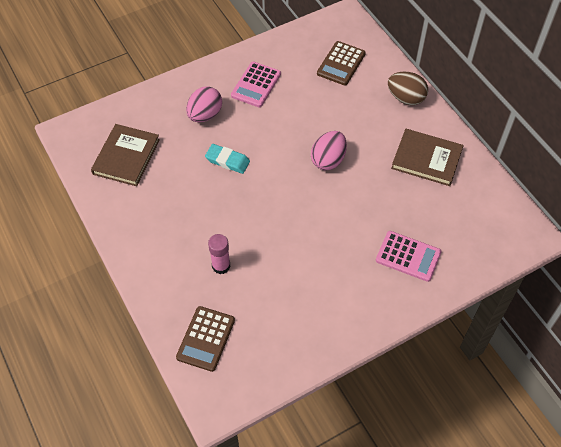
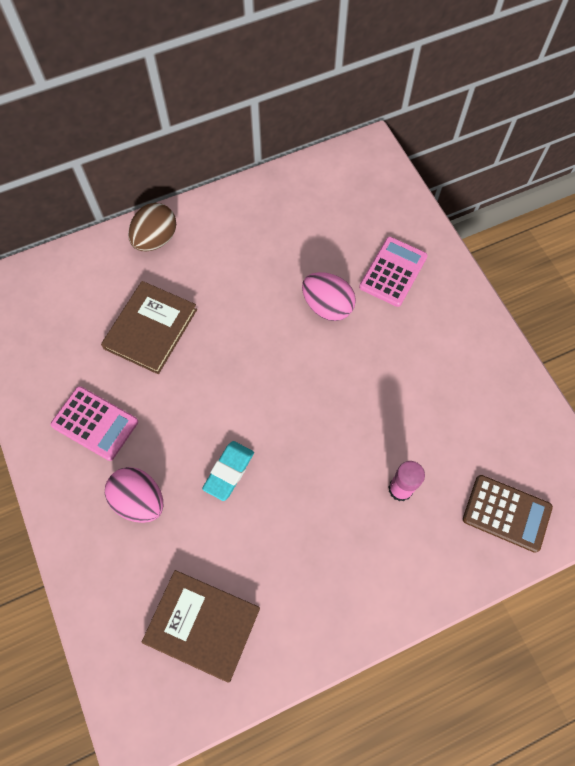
camera: 85 degrees left, 10 degrees up
pink egg [311,131,347,170] -> pink egg moved to [302,272,356,321]
brown calculator [317,41,366,86] -> none
brown book [391,129,464,186] -> brown book moved to [101,281,197,374]

